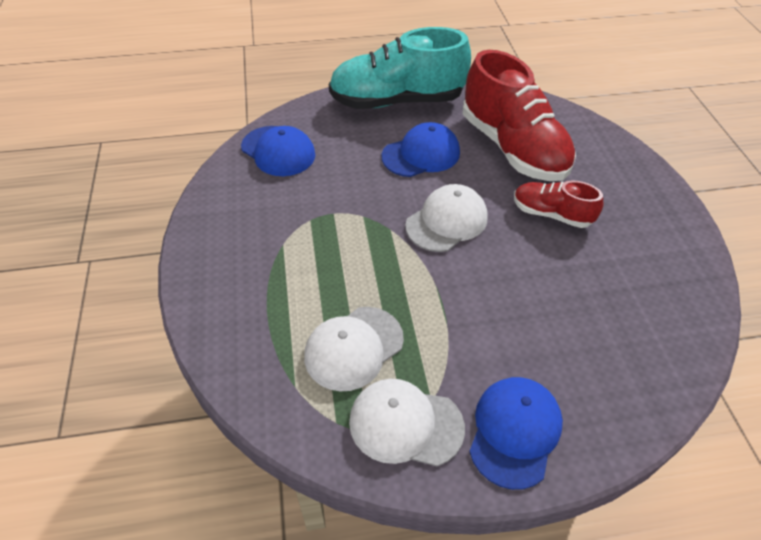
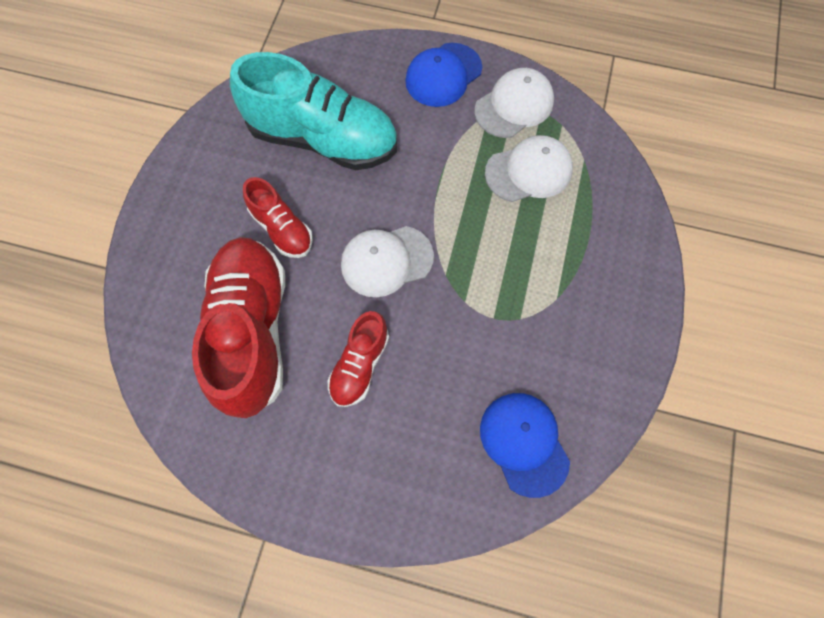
camera: 155 degrees left, 20 degrees up
turquoise shoe [329,27,471,109] -> turquoise shoe moved to [230,52,397,170]
white cap [349,379,465,466] -> white cap turned 75 degrees counterclockwise [474,68,554,138]
blue cap [382,122,460,177] -> red shoe [327,311,389,407]

